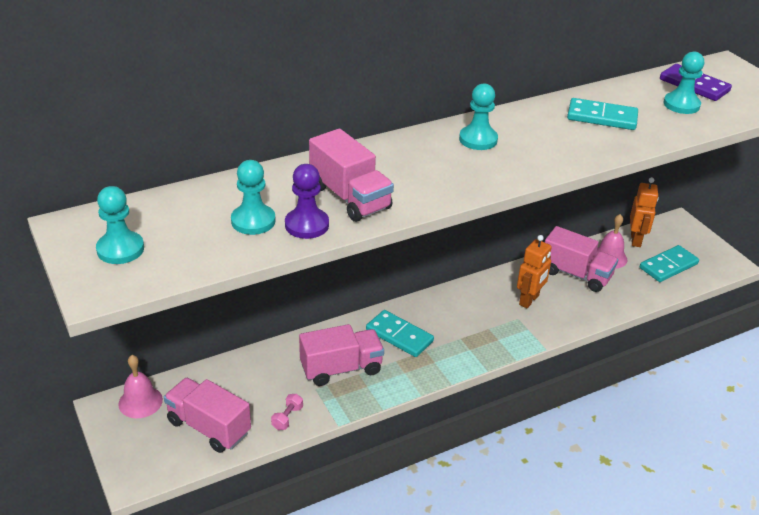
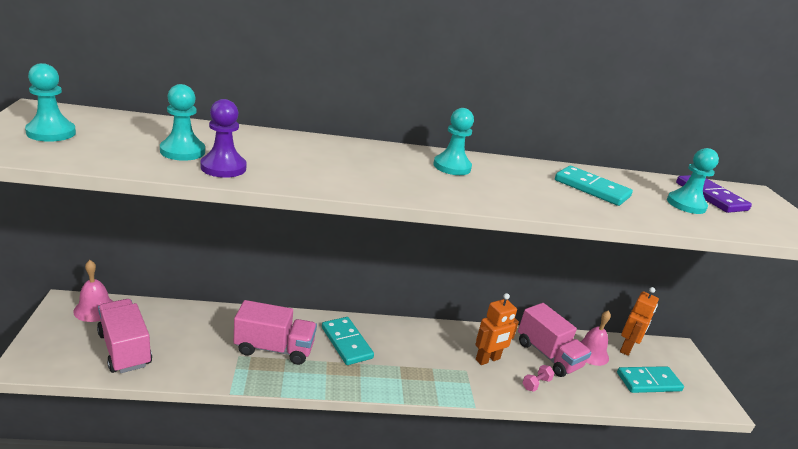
camera: 20 degrees right, 10 degrees down
pink dumbbell [271,394,303,430] -> pink dumbbell moved to [522,365,555,392]
pink truck [309,129,394,222] -> none

